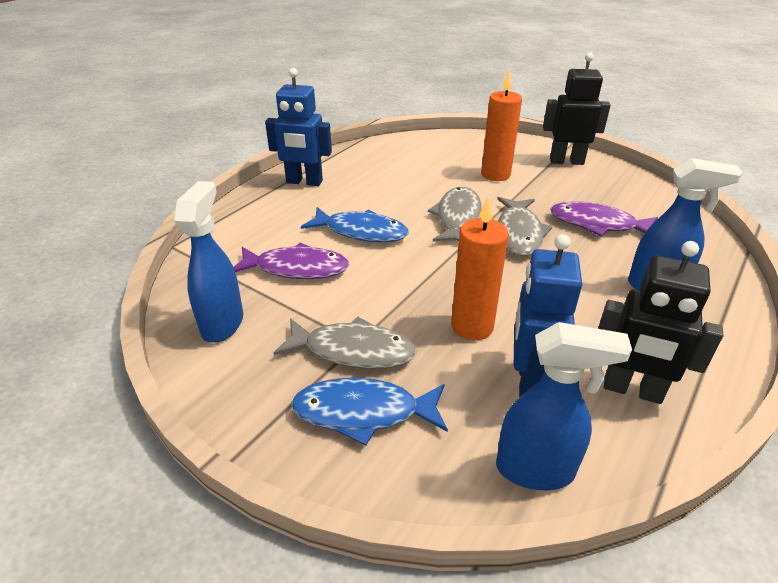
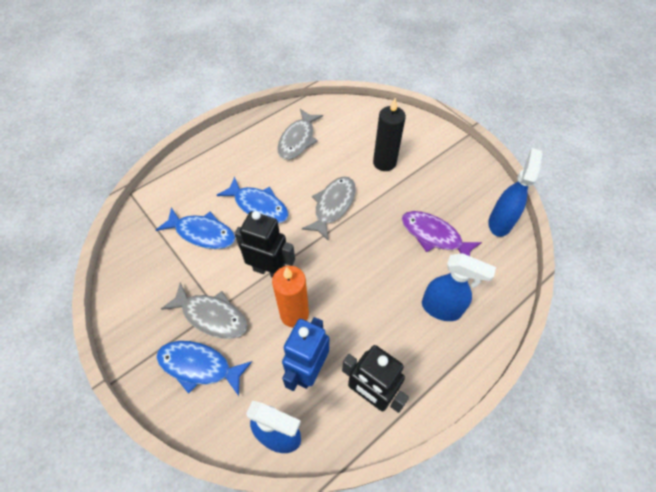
camera: 15 degrees right, 20 degrees up
blue spray bottle [174,181,243,343] -> blue spray bottle moved to [489,148,543,237]
purple fish [233,243,349,279] -> blue fish [156,207,235,249]
blue robot [265,68,332,186] -> none
orange candle [481,70,522,181] -> black candle [373,98,406,171]
grey fish [497,197,552,256] -> grey fish moved to [277,109,323,160]
black robot [543,52,611,165] -> black robot moved to [234,211,295,278]

